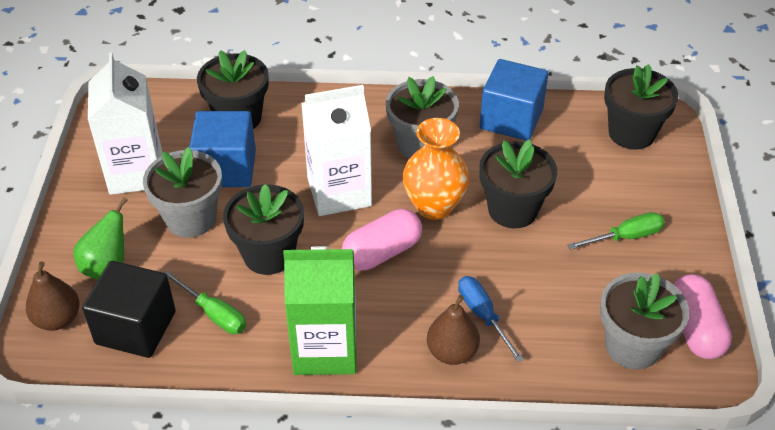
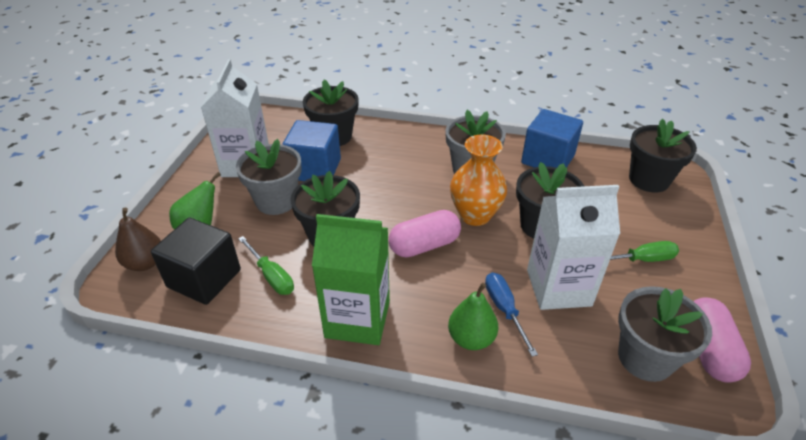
camera: 10 degrees right, 5 degrees down
white carton [301,85,372,216] -> white carton moved to [527,185,620,310]
brown pear [427,295,480,365] -> green pear [448,283,498,350]

